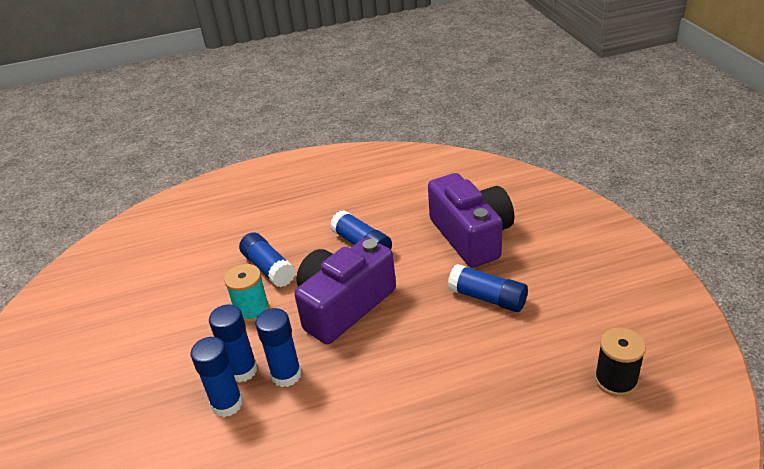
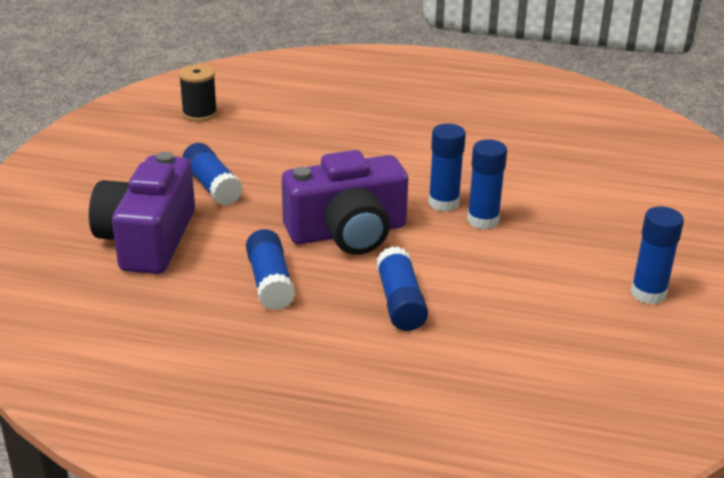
camera: 155 degrees left, 5 degrees down
blue glue stick [191,337,243,417] -> blue glue stick moved to [630,206,684,304]
turquoise spool [224,264,269,322] -> none

